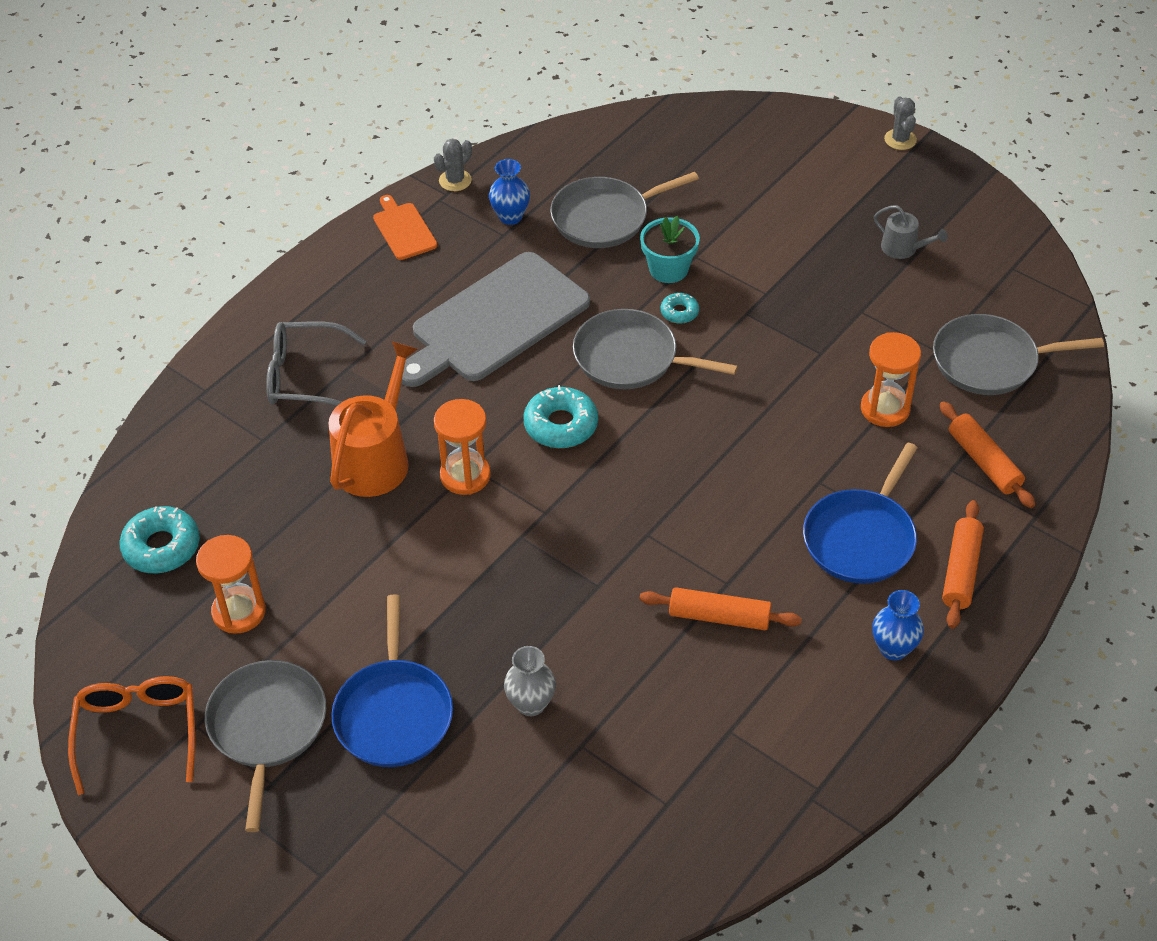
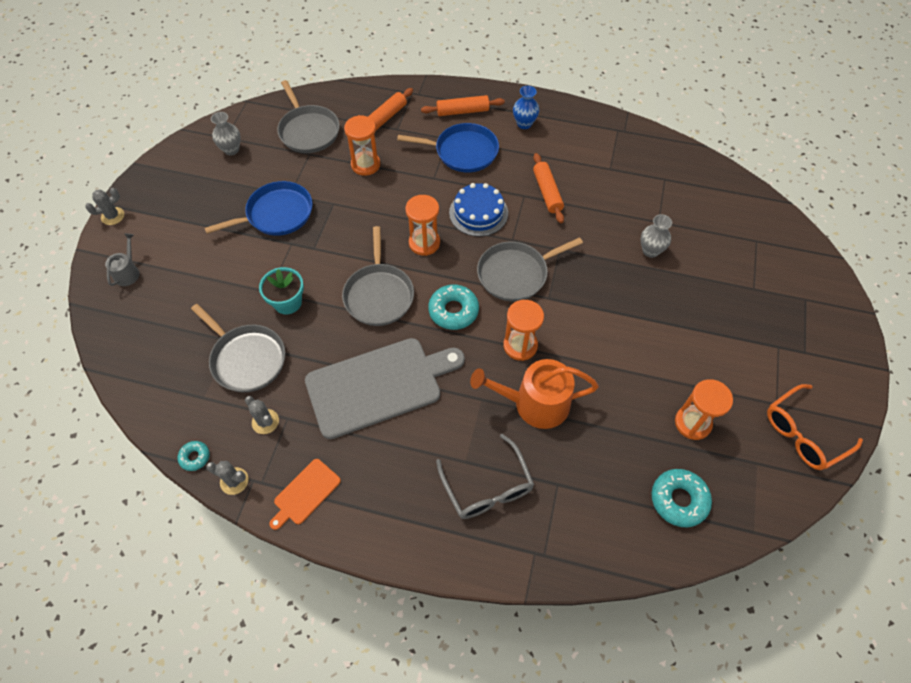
camera: 115 degrees left, 10 degrees up
grey pan [205,660,326,832] -> grey pan moved to [477,237,583,301]
blue pan [331,595,453,767] -> blue pan moved to [205,181,313,236]
grey cutting board [401,252,590,387] -> grey cutting board turned 45 degrees counterclockwise [305,338,465,439]
blue vase [489,159,530,225] -> grey cactus [245,396,279,434]
turquoise donut [661,293,699,324] -> turquoise donut moved to [178,441,210,471]
grey watering can [874,205,947,259] -> grey watering can moved to [105,233,140,286]
none -> grey vase [211,112,241,155]
none -> orange hourglass [405,195,440,256]
none -> blue cake [449,183,508,237]

